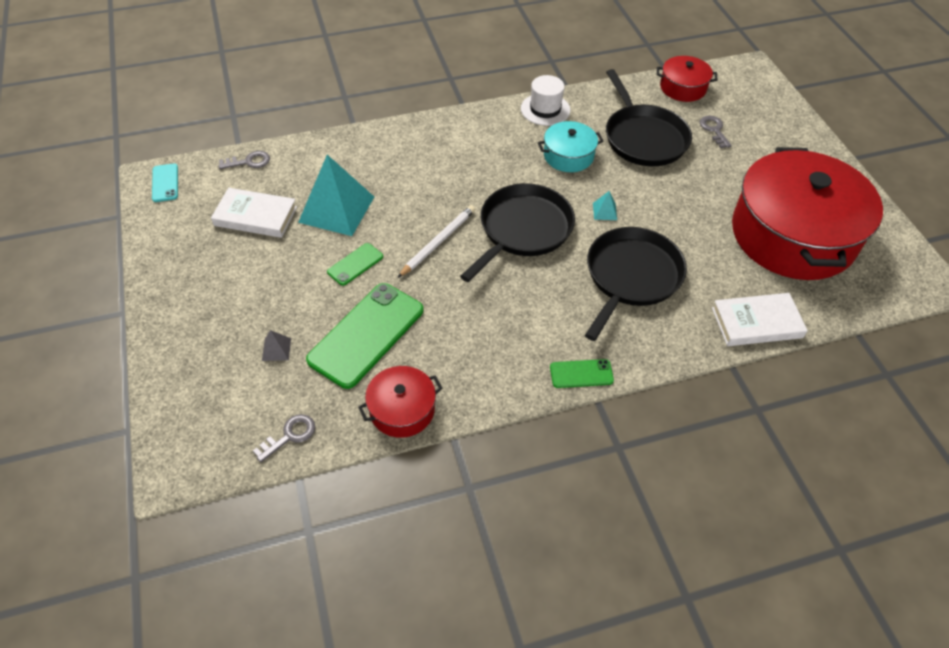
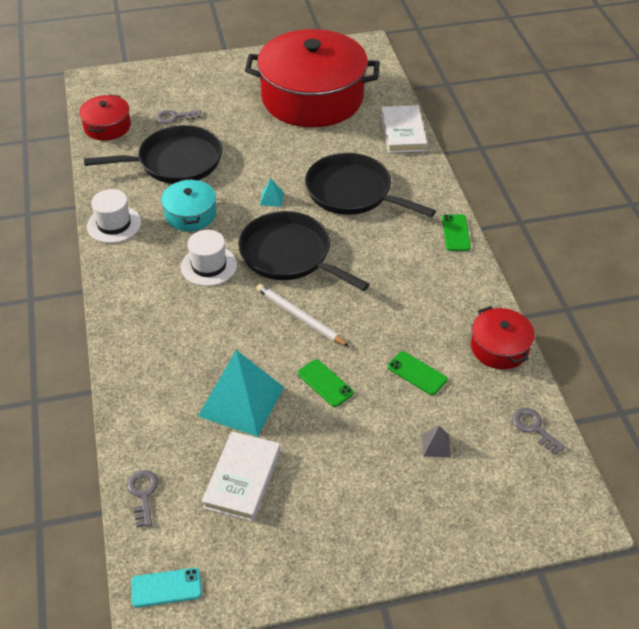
camera: 85 degrees left, 5 degrees down
green phone [306,283,423,389] -> green phone [387,351,447,395], size x0.48
none -> white hat [181,230,237,286]

